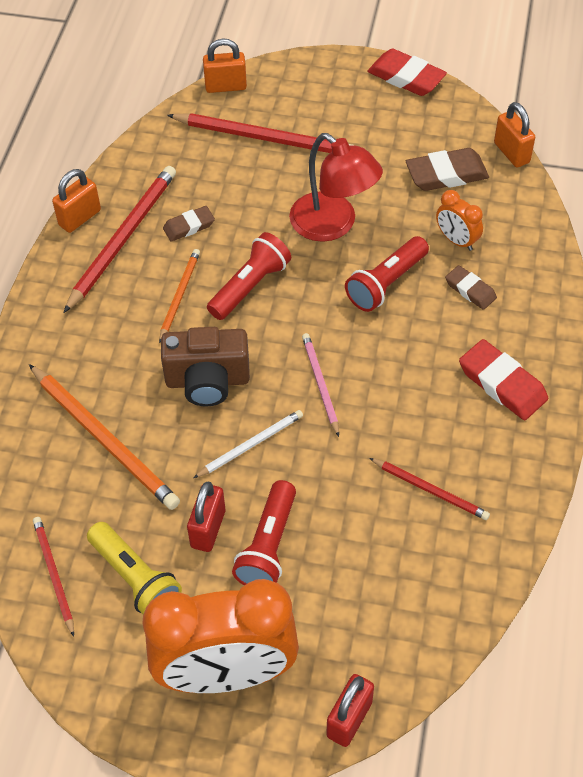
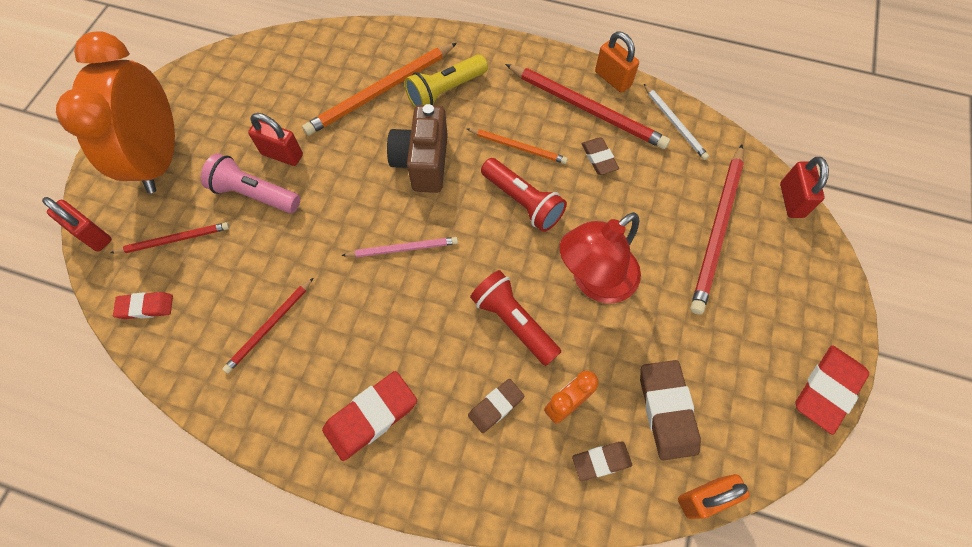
camera: 95 degrees right, 10 degrees up
red pencil [33,517,74,637] -> red pencil moved to [111,222,229,253]
yellow flashlight [87,522,182,614] -> yellow flashlight moved to [404,54,488,107]
white pencil [194,410,303,478] -> white pencil moved to [644,84,709,160]
orange padlock [203,38,247,93] -> red padlock [780,157,829,218]
red flashlight [232,480,296,585] -> pink flashlight [201,153,300,213]
none -> red eraser [113,292,173,319]
none -> brown eraser [572,441,632,481]

